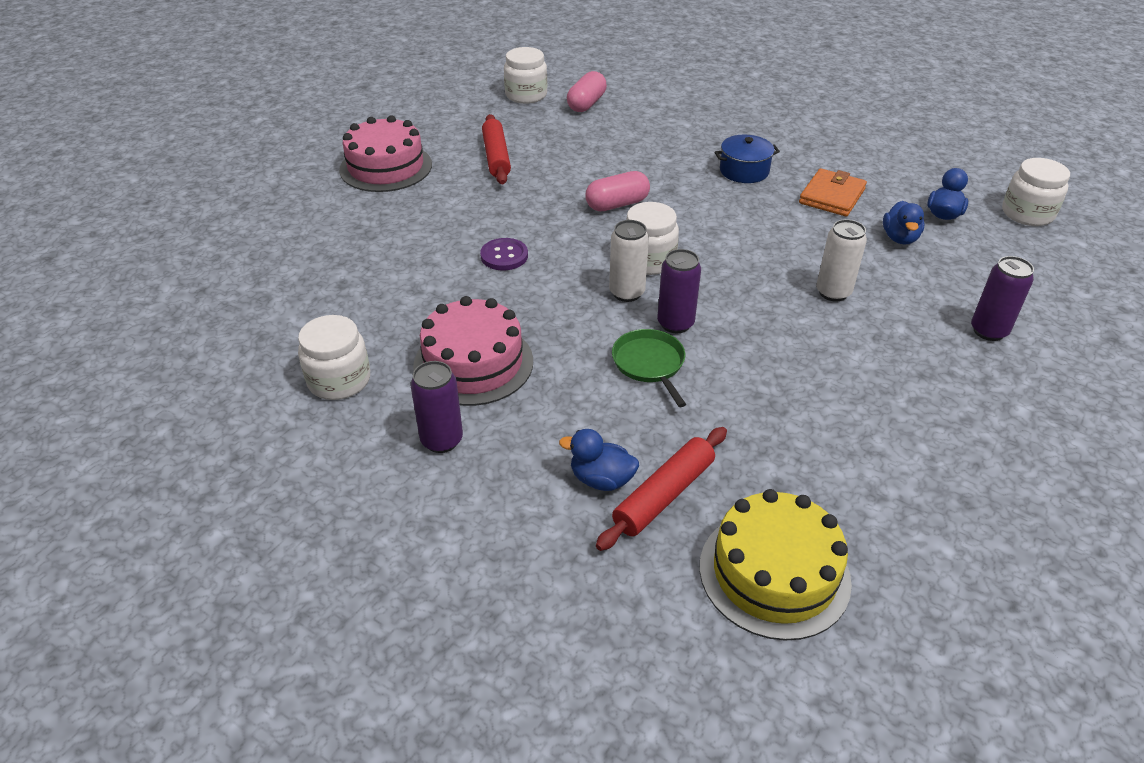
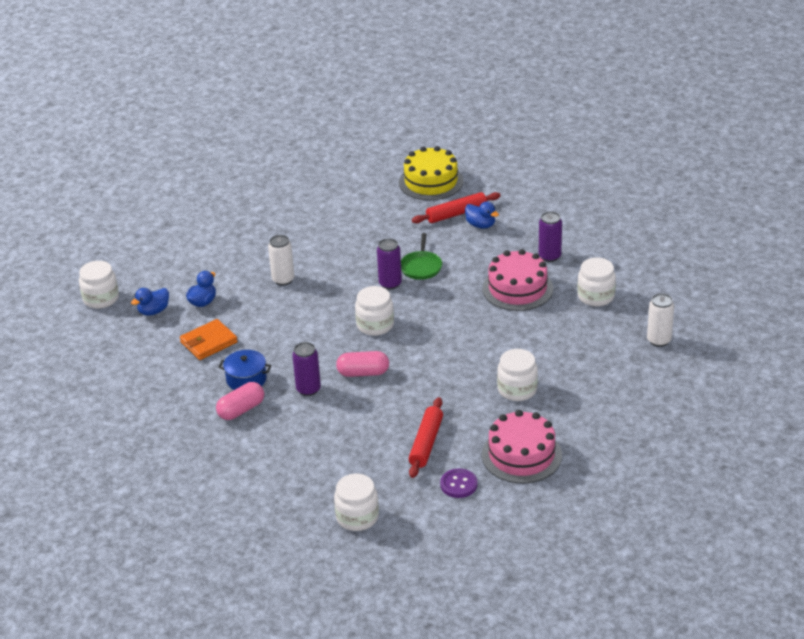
camera: 155 degrees left, 5 degrees down
purple button [480,238,528,270] -> purple button moved to [440,468,478,498]
pink capsule [567,71,607,112] -> pink capsule moved to [216,382,264,420]
white can [609,220,649,302] -> white can moved to [647,293,674,347]
purple can [971,256,1034,341] -> purple can moved to [292,342,321,396]
none -> white jar [497,349,538,401]

